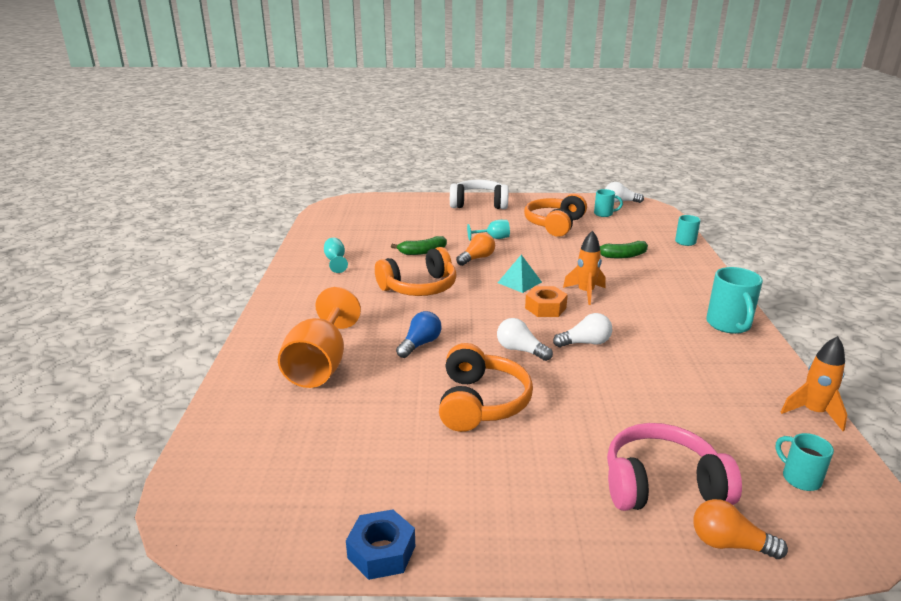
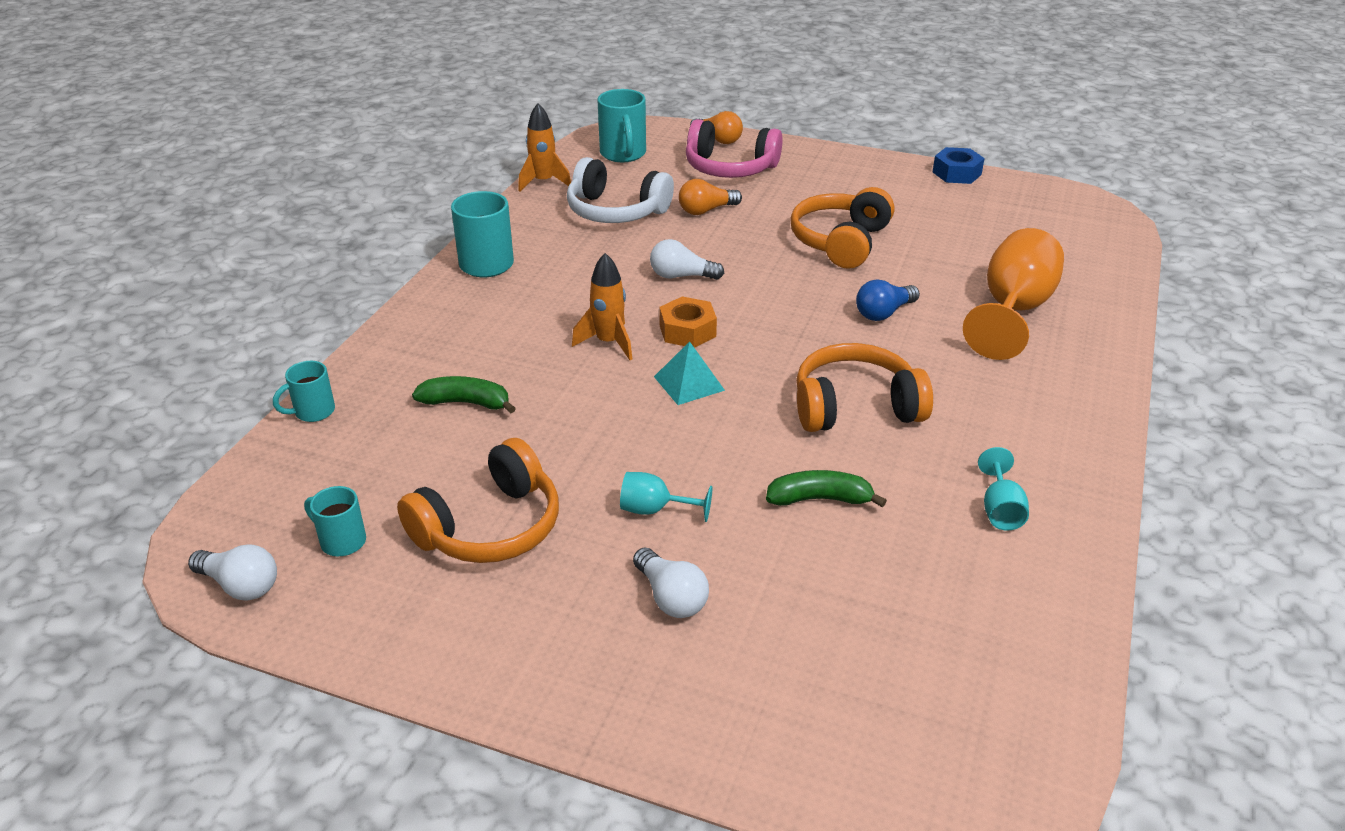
camera: 160 degrees left, 10 degrees up
white headphones [450,180,509,209] -> white headphones moved to [567,157,674,223]
orange light bulb [456,233,495,266] -> orange light bulb moved to [679,179,742,215]
white light bulb [497,318,553,361] -> white light bulb moved to [633,547,709,618]
turquoise mug [776,433,834,491] -> turquoise mug [597,89,646,162], size x1.66

